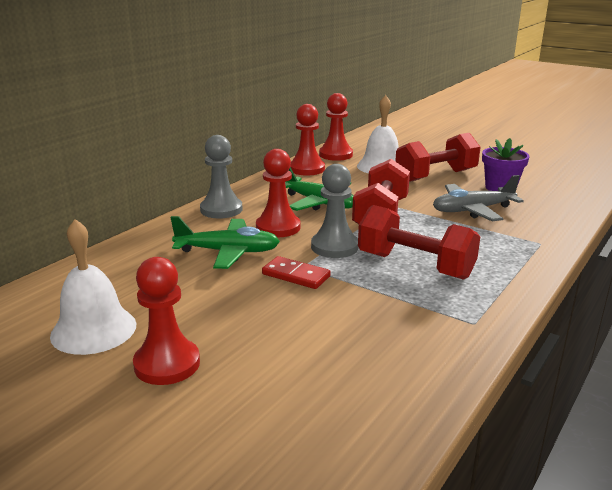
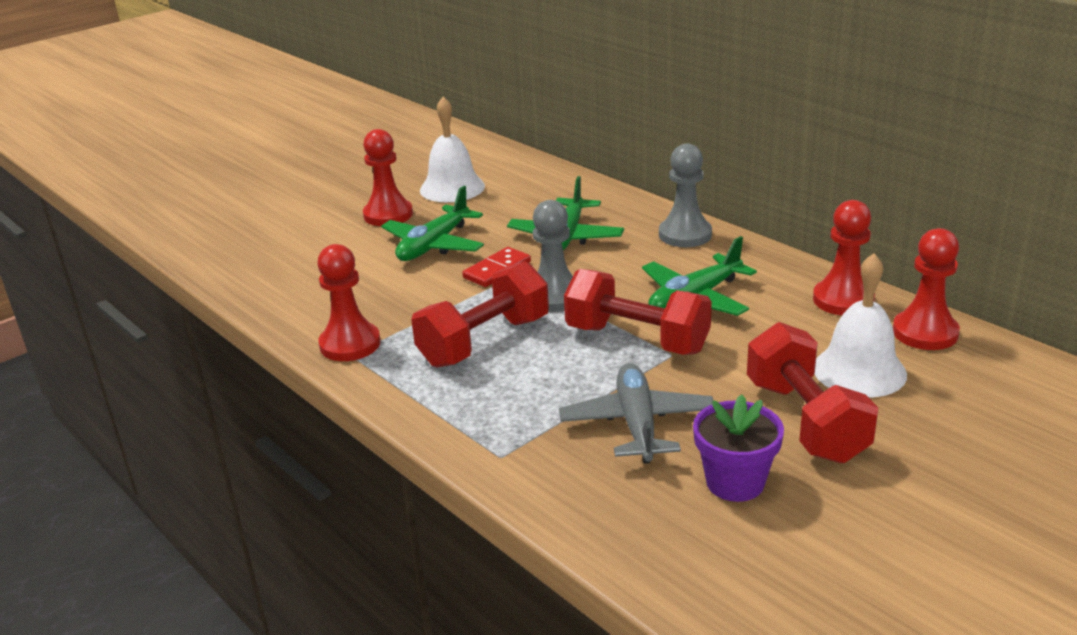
camera: 105 degrees right, 5 degrees up
red pawn [256,149,300,238] -> red pawn moved to [317,244,381,361]
none -> green plane [381,186,484,261]

